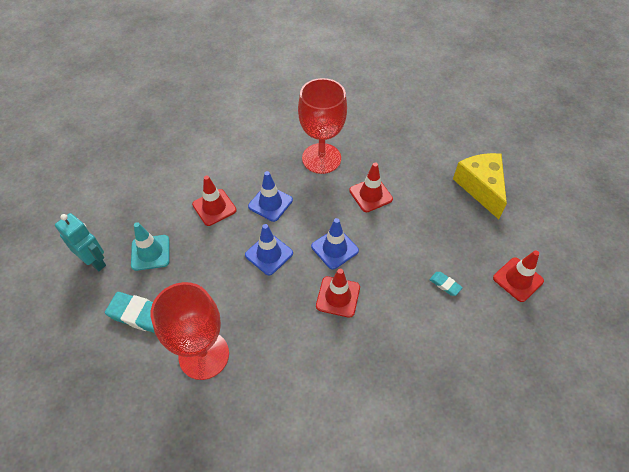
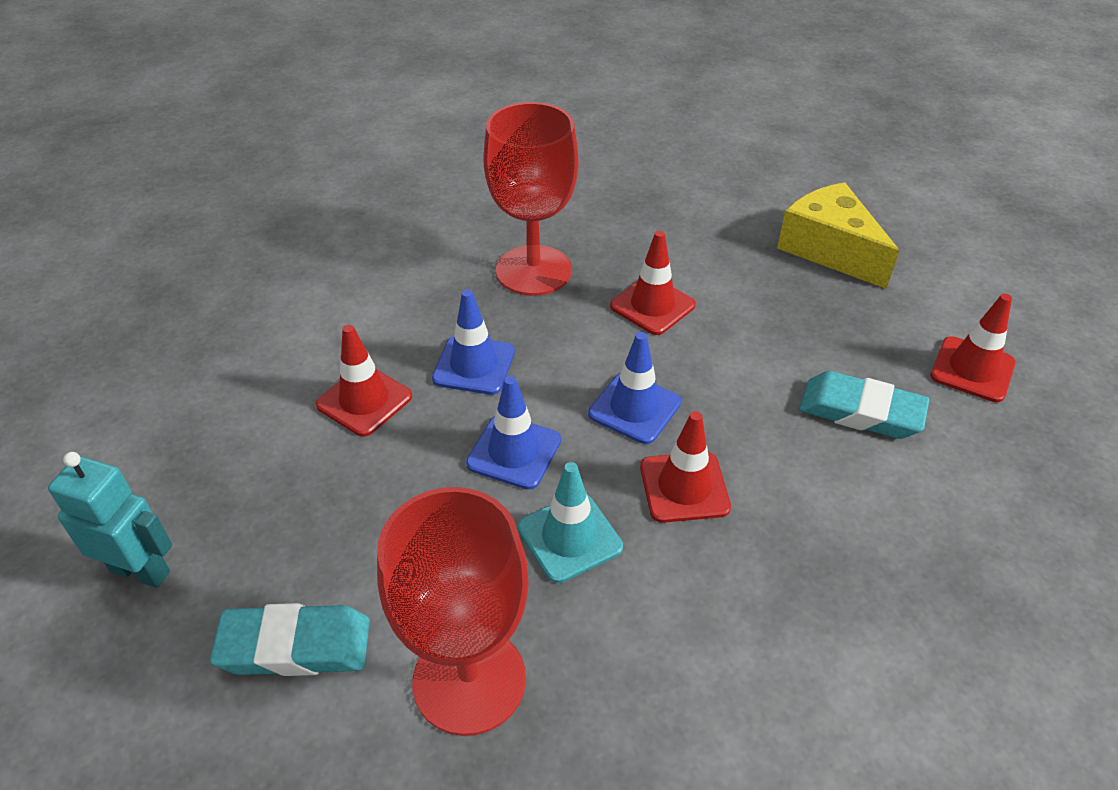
camera: 20 degrees left, 10 degrees down
turquoise traffic cone [131,222,170,271] -> turquoise traffic cone moved to [518,462,623,583]
turquoise eraser [429,272,463,296] -> turquoise eraser [799,371,929,439], size x1.96

